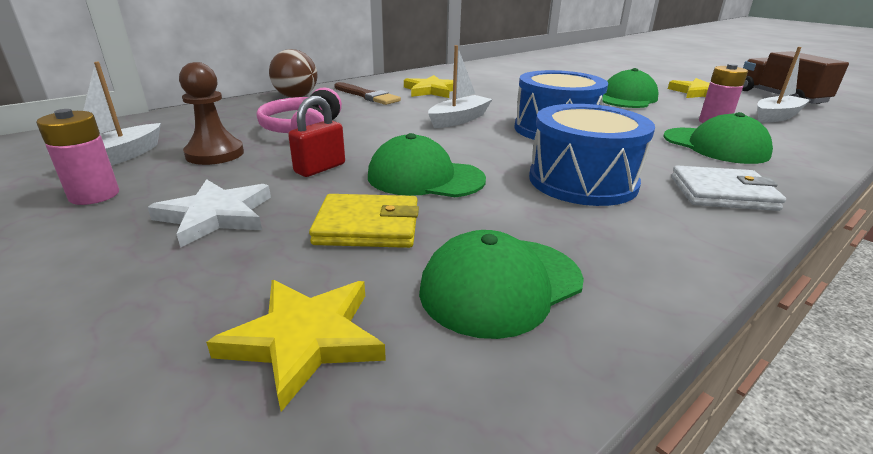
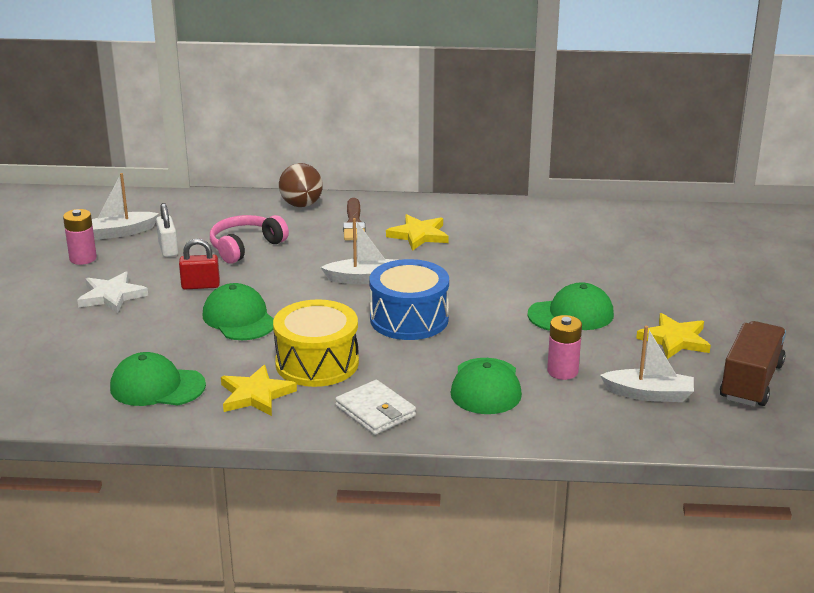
camera: 45 degrees right, 0 degrees up
brown pawn [179,62,244,165] -> white padlock [156,203,178,257]
yellow star [206,280,386,412] -> yellow star moved to [221,365,297,416]
yellow wallet [309,194,419,248] -> none
blue drum [529,104,655,206] -> yellow drum [273,299,359,387]

